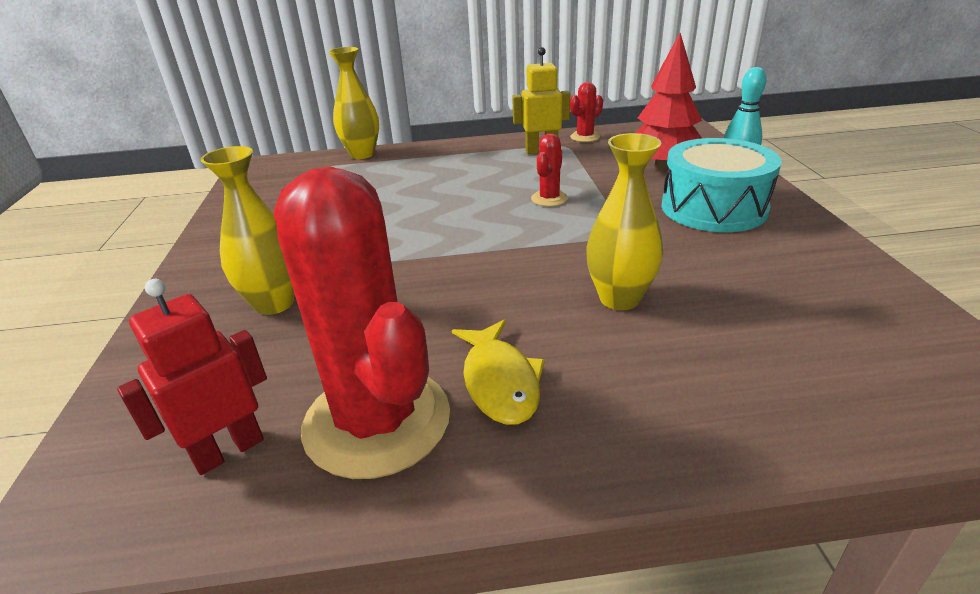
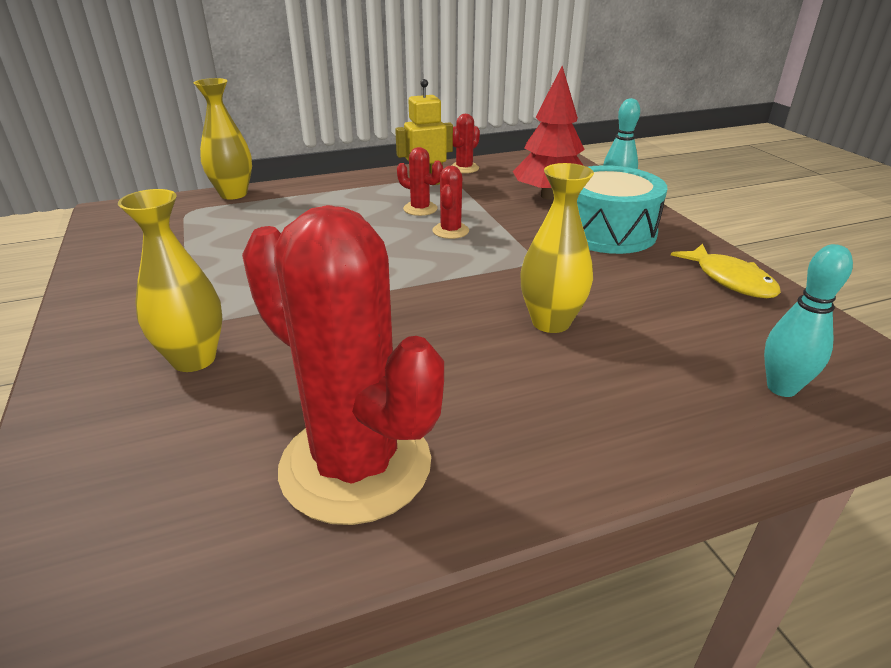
camera: 15 degrees left, 0 degrees up
red robot [117,279,267,475] -> none
yellow fish [452,319,545,425] -> yellow fish moved to [671,244,781,298]
none -> red cactus [397,147,443,216]
none -> turquoise bowling pin [764,244,853,397]

